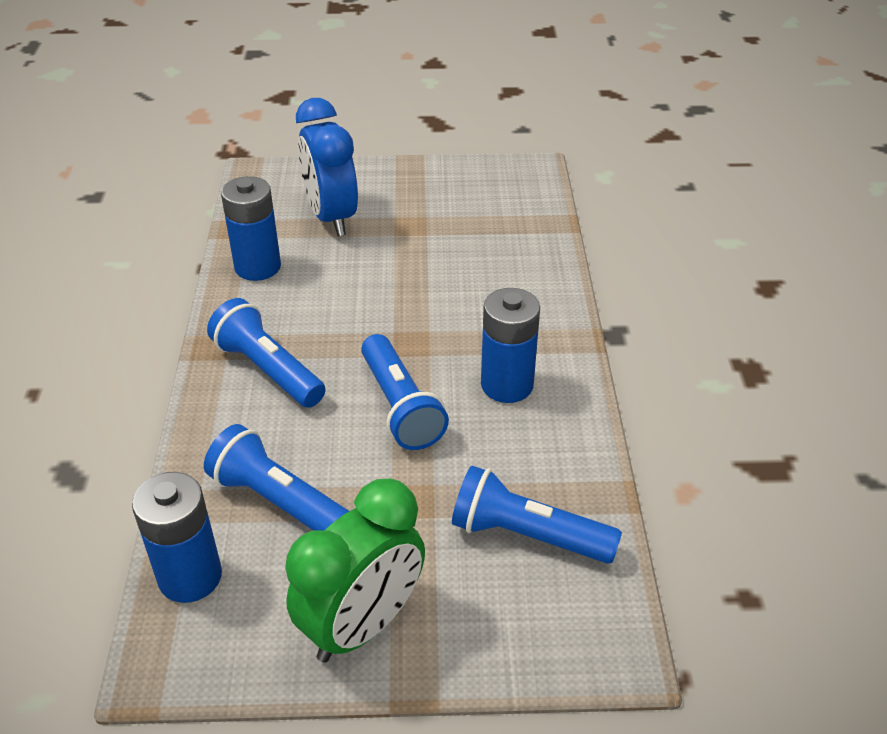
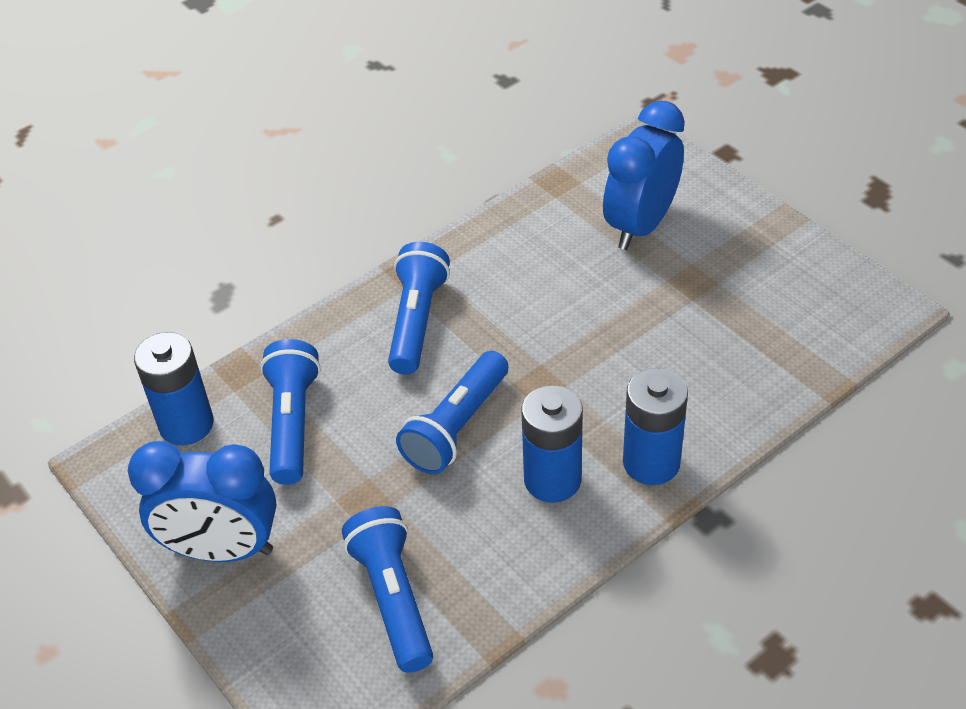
camera: 55 degrees right, 5 degrees up
blue battery [221,176,281,281] -> blue battery moved to [623,368,688,485]
green clock [285,479,425,662] -> blue clock [128,441,277,562]

